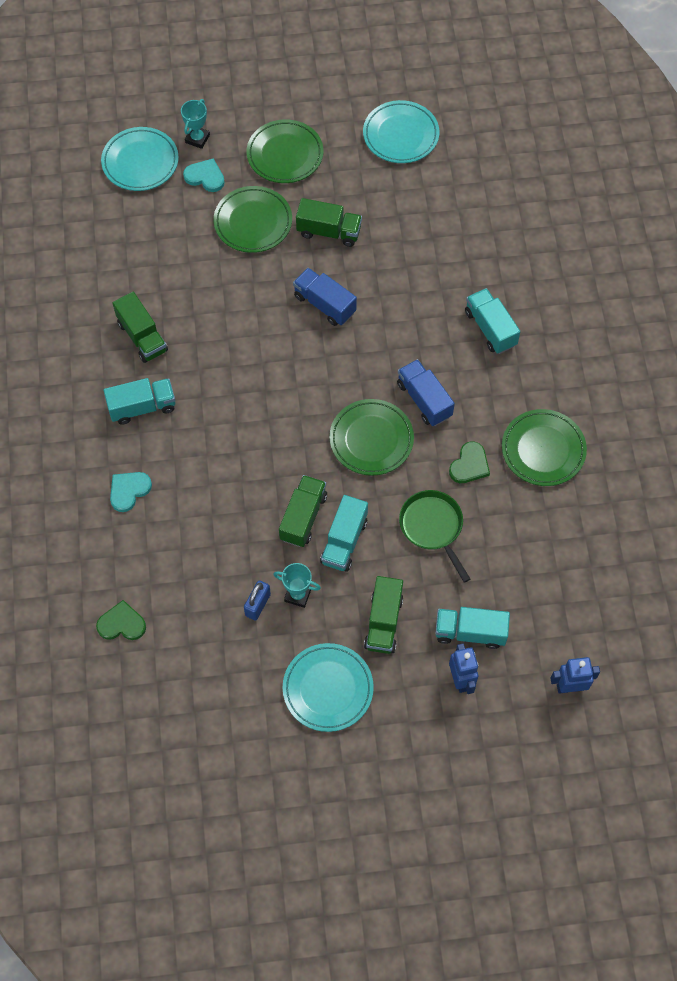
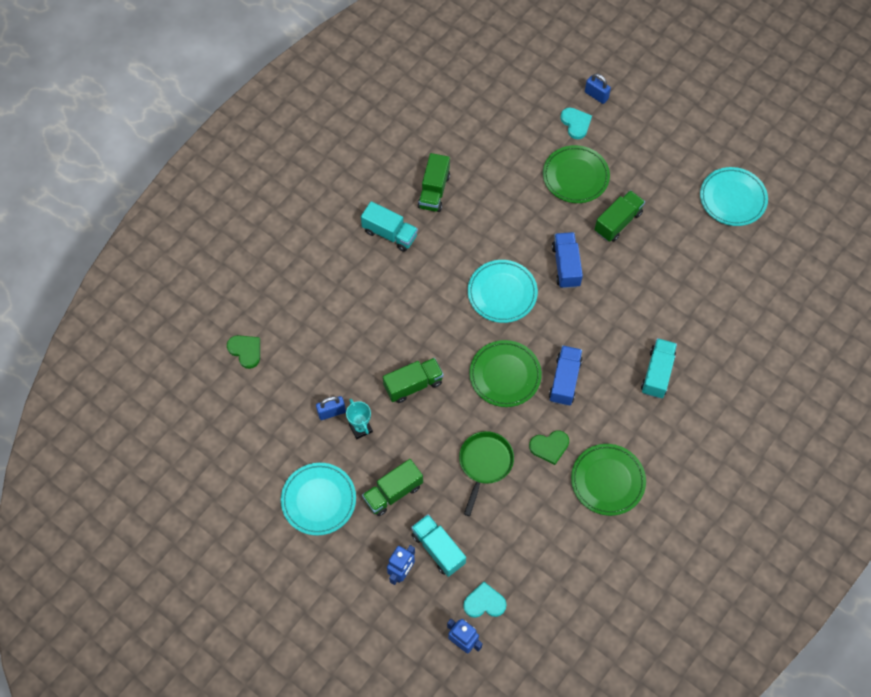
camera: 45 degrees right, 0 degrees up
turquoise plate [101,127,179,191] -> turquoise plate moved to [468,260,538,323]
turquoise heart [110,472,152,512] -> turquoise heart moved to [463,581,506,618]
turquoise trophy [181,99,210,149] -> blue padlock [585,73,611,104]
green plate [246,119,323,183] -> none
green truck [296,198,362,247] -> green truck turned 105 degrees counterclockwise [594,190,645,242]
turquoise truck [320,495,368,572] -> none

